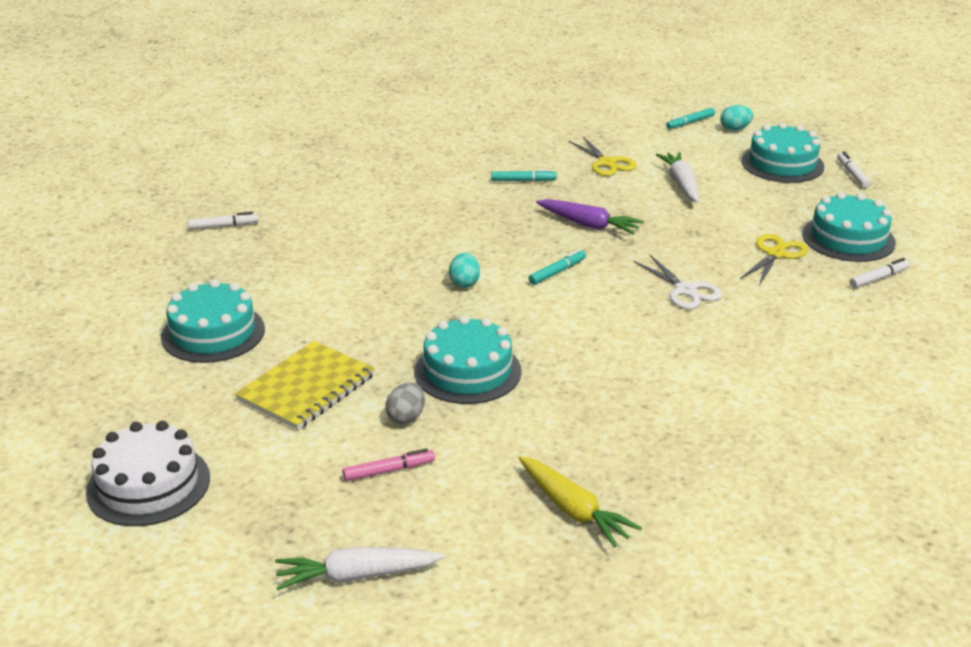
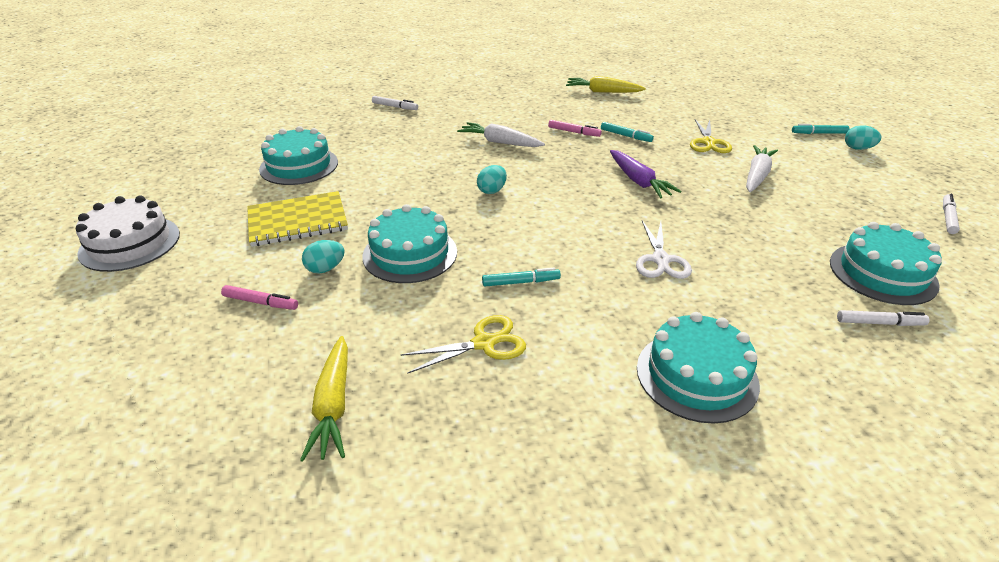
camera: 35 degrees right, 5 degrees up
white carrot [275,547,445,590] -> white carrot moved to [457,122,545,147]
grey egg [386,382,425,424] -> turquoise egg [302,240,345,274]
turquoise marker [529,249,586,285] -> turquoise marker moved to [482,268,561,287]
yellow scissors [740,234,808,286] -> yellow scissors moved to [400,315,526,374]
turquoise cake [741,122,824,183] -> turquoise cake moved to [637,312,760,424]
none -> pink marker [548,120,602,137]
none -> yellow carrot [566,76,646,93]

